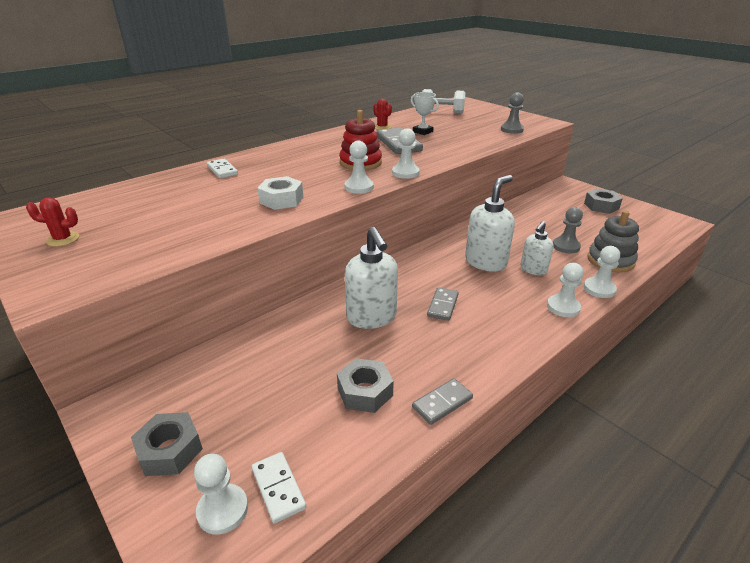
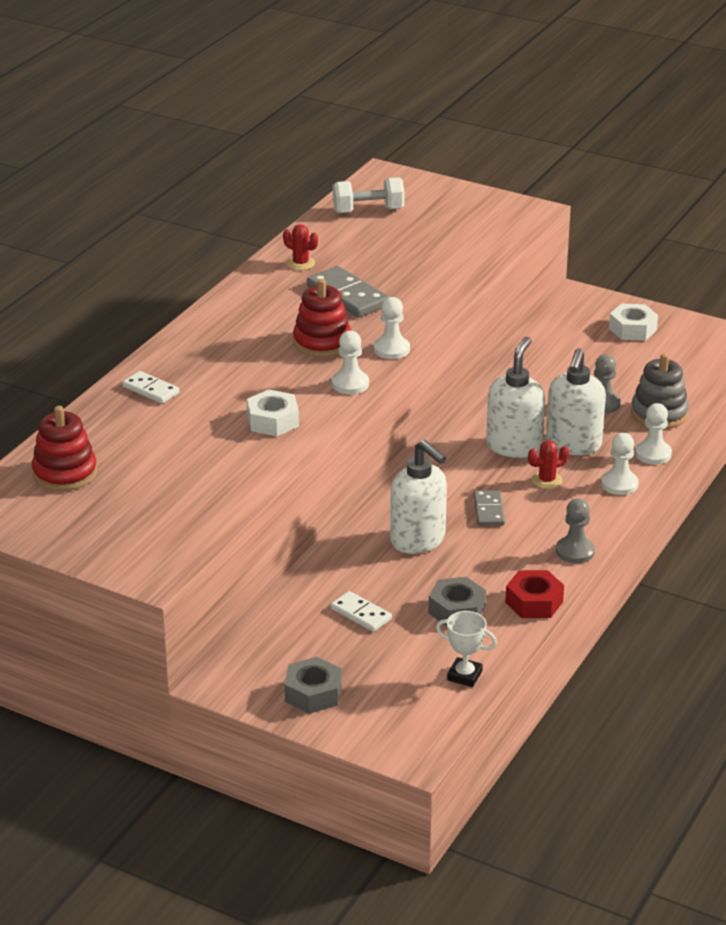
camera: 20 degrees left, 0 degrees up
red cactus [26,197,79,247] -> red cactus moved to [528,440,569,489]
white pawn [194,454,248,535] -> none
white domino [252,452,306,524] -> white domino moved to [331,591,392,632]
white trophy [411,92,439,135] -> white trophy moved to [436,611,497,687]
grey domino [412,378,473,425] -> red nut [505,570,564,618]
grey pawn [501,92,524,134] -> grey pawn moved to [556,498,595,563]
white soap dispenser [521,221,554,275] -> white soap dispenser [546,348,606,455], size x1.64
grey nut [584,188,623,214] -> white nut [609,304,658,341]
none -> red stacking toy [32,406,97,491]

